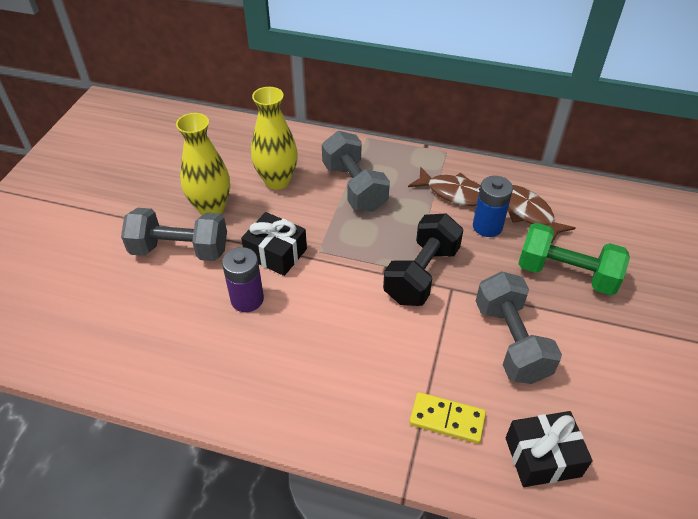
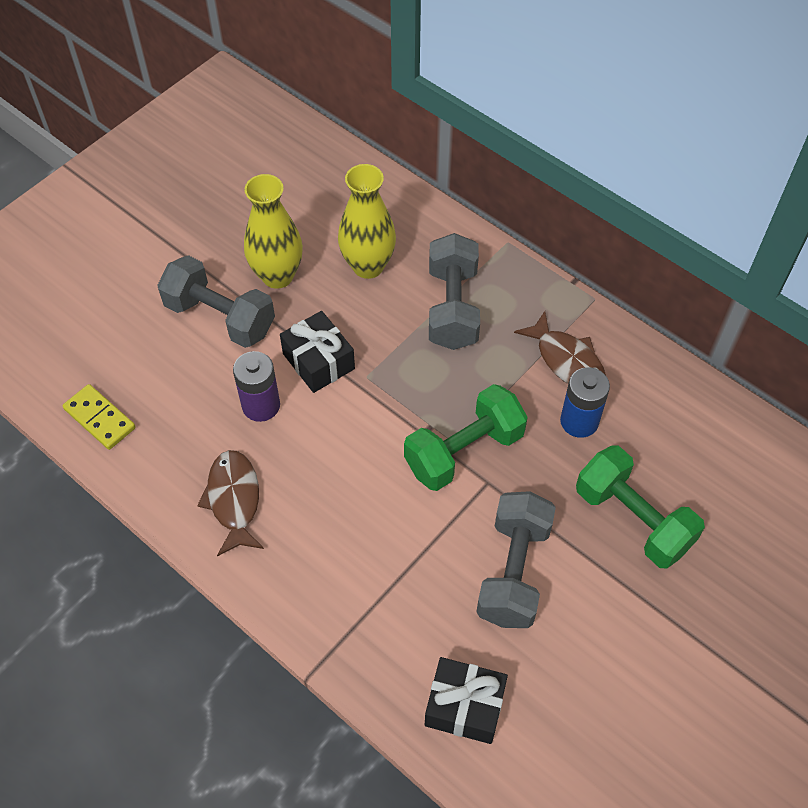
camera: 25 degrees right, 10 degrees up
black dumbbell [383,213,463,306] -> green dumbbell [404,384,528,491]
yellow domino [409,392,486,444] -> yellow domino moved to [62,384,136,450]
brown fish [508,185,575,244] -> brown fish moved to [197,450,264,556]

